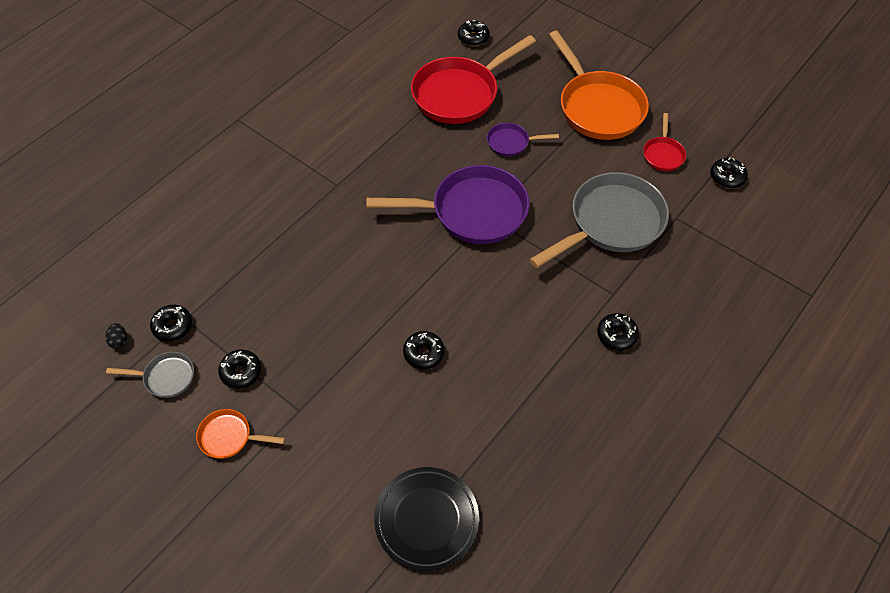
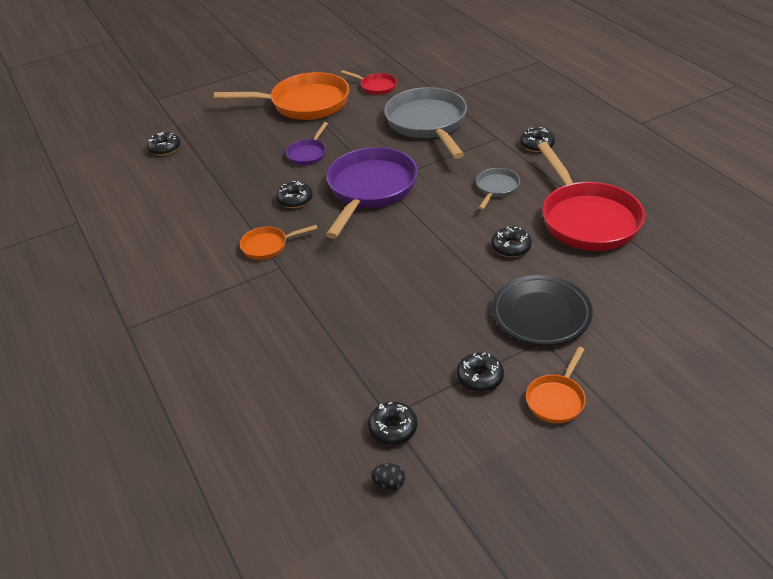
camera: 65 degrees left, 15 degrees down
grey pan [106,352,194,398] -> grey pan moved to [476,168,520,210]
black plate [374,467,479,571] -> black plate moved to [492,275,593,346]
red pan [411,35,536,124] -> red pan moved to [537,142,645,251]
black donut [710,158,748,189] -> black donut moved to [276,181,313,208]
none -> orange pan [240,225,318,260]

